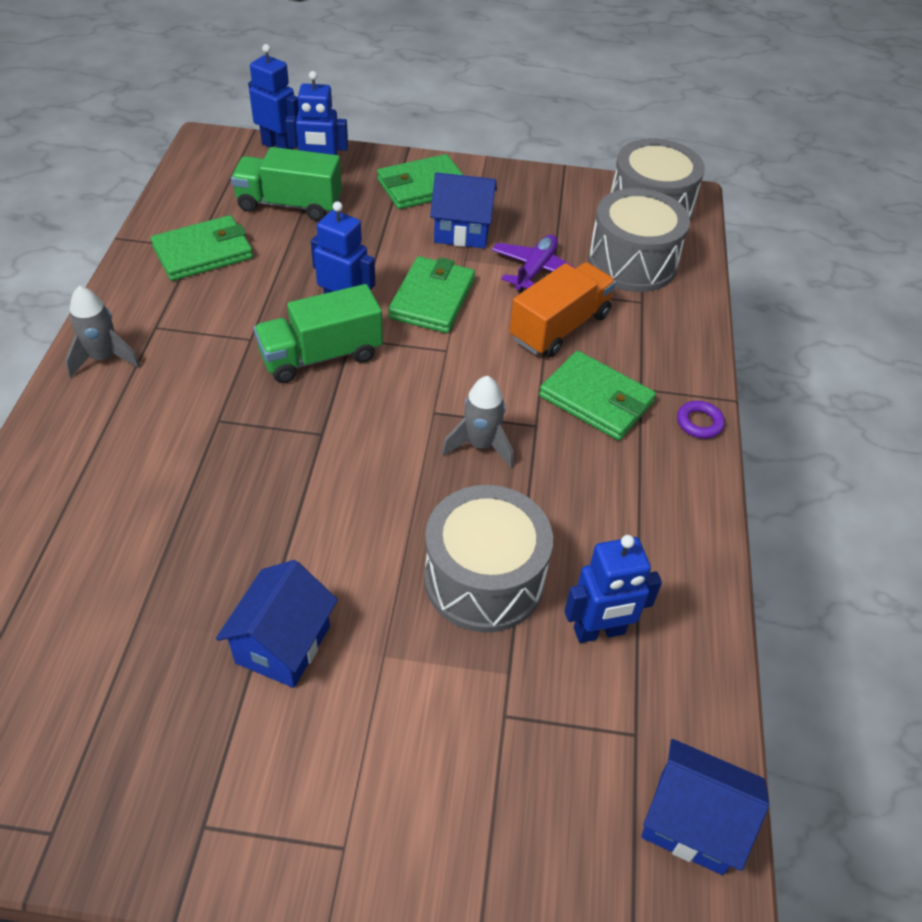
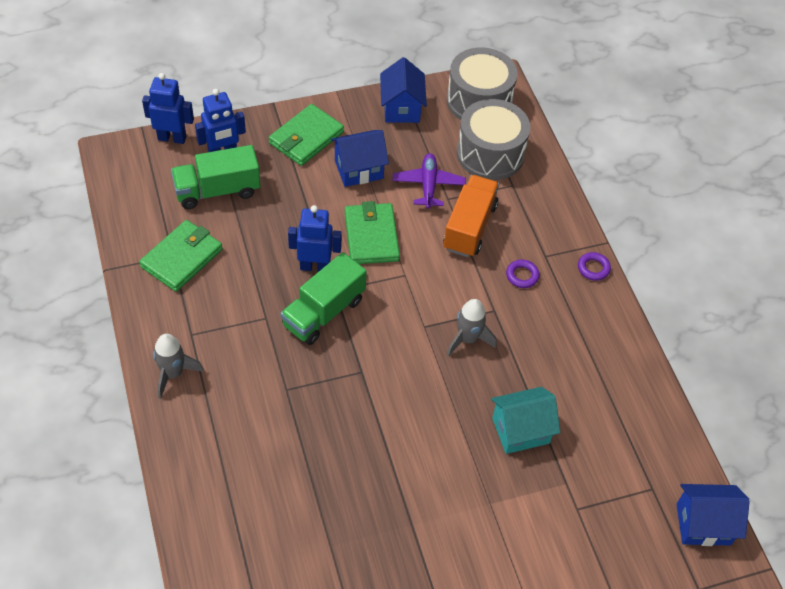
camera: 25 degrees left, 5 degrees up
blue house [216,560,338,688] -> blue house moved to [380,57,427,123]
grey drum [424,485,553,632] -> turquoise house [491,387,560,454]
green wallet [539,351,656,440] -> purple ring [506,260,540,288]
blue robot [564,535,662,643] -> none

